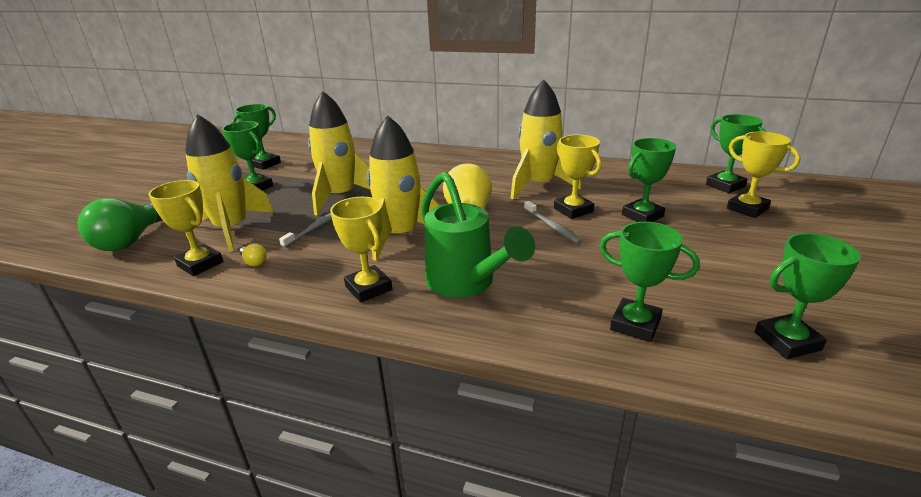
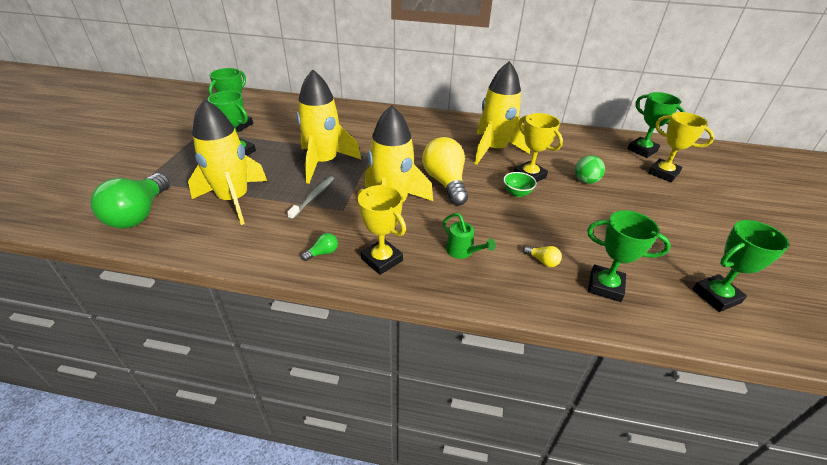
camera: 10 degrees left, 10 degrees up
yellow trophy [148,180,223,276] -> none
yellow light bulb [240,243,267,266] -> yellow light bulb moved to [523,246,562,267]
green watering can [421,172,535,298] -> green watering can [443,213,496,259], size x0.46
grey toothbrush [524,201,582,244] -> green bowl [503,172,537,197]
green trophy [622,138,676,222] -> green ball [575,155,605,184]
none -> green light bulb [301,233,338,261]

